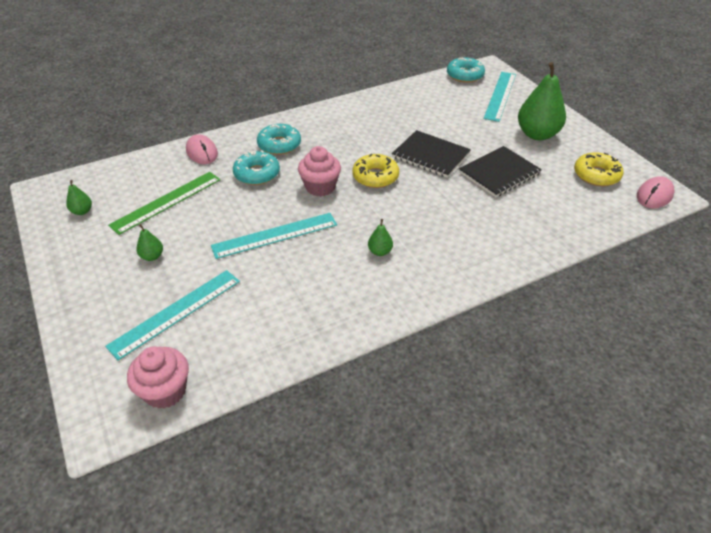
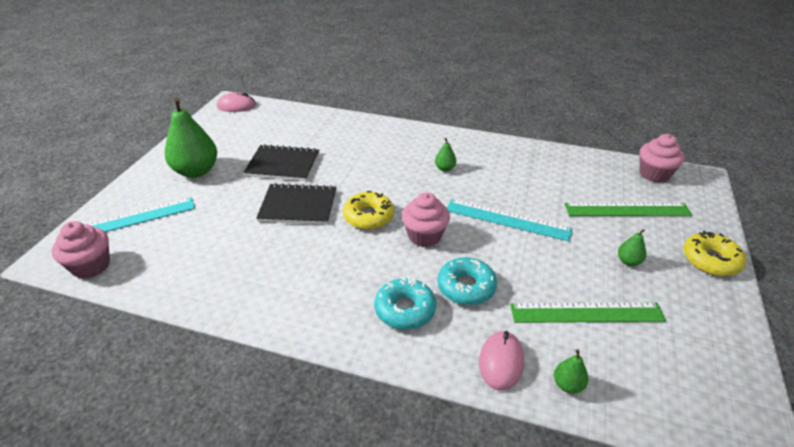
camera: 135 degrees left, 5 degrees down
green pear [66,180,92,215] -> green pear moved to [554,349,588,393]
turquoise ruler [105,270,240,360] -> green ruler [564,203,692,216]
black notebook [392,130,471,178] -> black notebook turned 75 degrees counterclockwise [256,183,336,225]
turquoise donut [447,57,485,83] -> pink cupcake [52,221,110,279]
yellow donut [574,152,624,186] -> yellow donut moved to [683,231,746,276]

